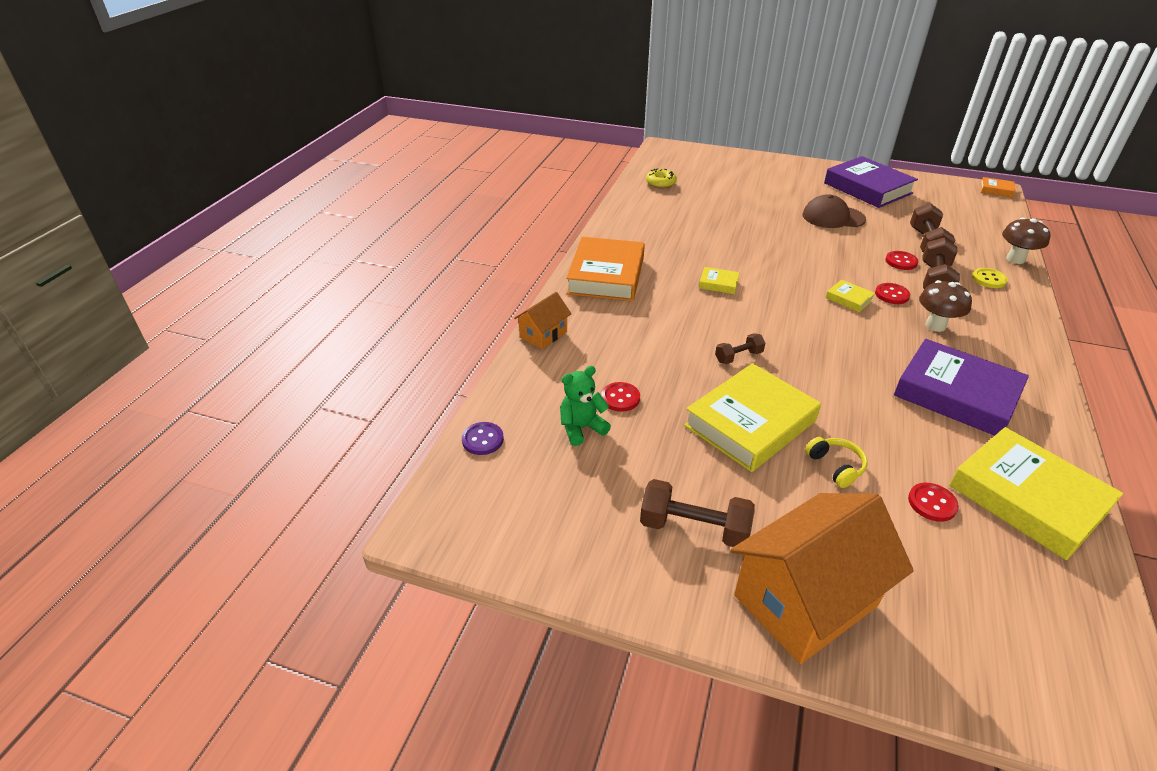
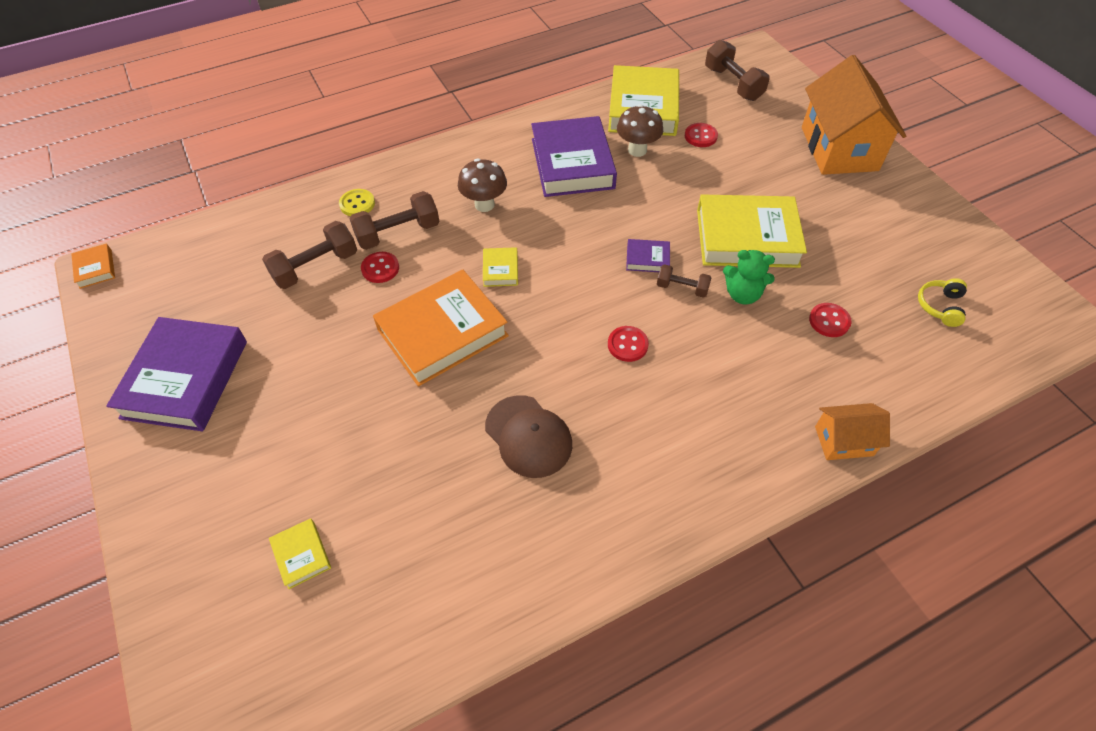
camera: 135 degrees left, 15 degrees up
purple button [462,422,504,455] -> none
green teddy bear [560,366,611,446] -> green teddy bear moved to [723,250,775,304]
orange book [566,237,645,301] -> orange book moved to [373,270,509,386]
brown dumbbell [640,479,755,547] -> brown dumbbell moved to [705,40,770,101]
yellow donut [646,168,677,188] -> none
yellow book [699,267,740,294] -> yellow book moved to [269,518,331,589]
orange house [731,493,914,664] -> orange house turned 75 degrees clockwise [802,55,906,175]
brown cap [803,194,866,228] -> brown cap moved to [485,395,572,478]
yellow headphones [805,437,868,488] -> yellow headphones moved to [918,278,967,327]
red button [875,283,910,304] -> red button moved to [608,326,649,362]
brown mushroom [1002,217,1051,264] -> brown mushroom moved to [617,104,663,157]
none -> purple book [626,239,670,272]

